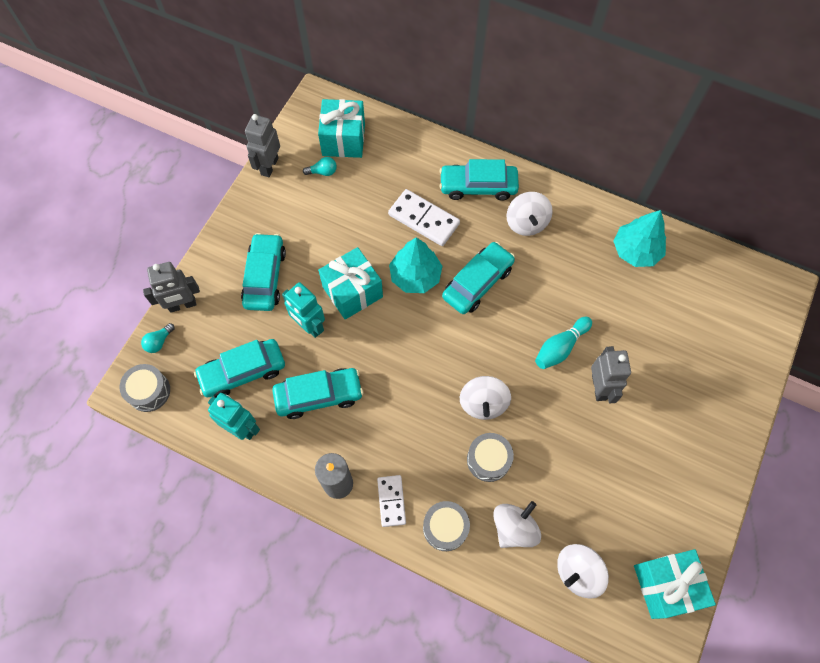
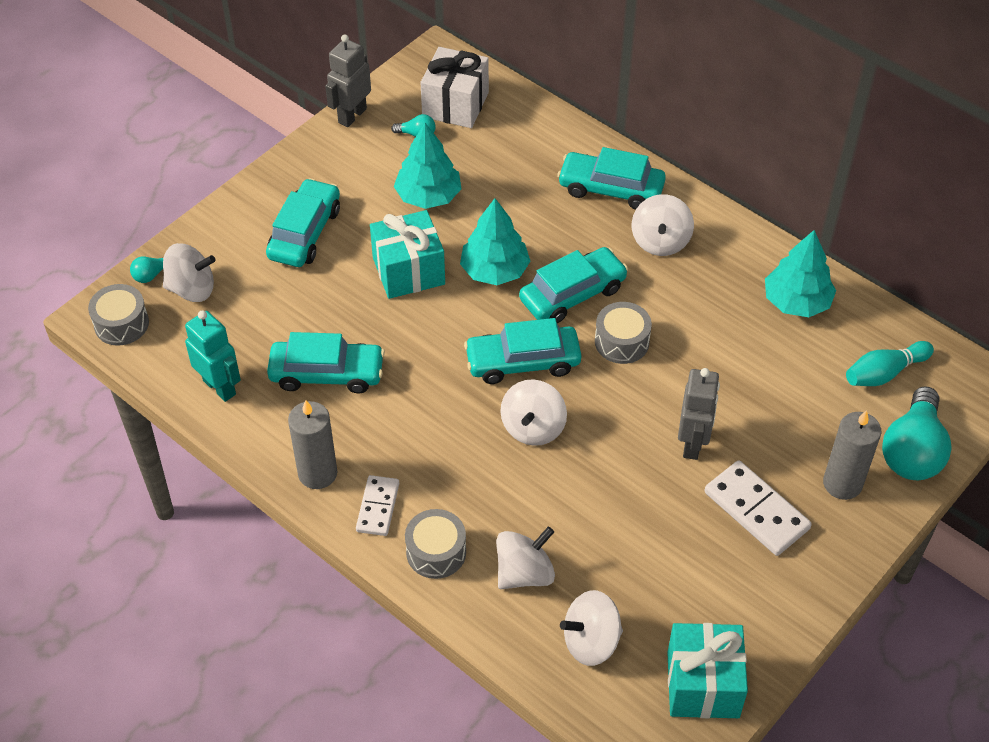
camera: 15 degrees right, 15 degrees down
grey robot [143,262,200,313] -> none
turquoise car [194,339,285,398] -> turquoise car moved to [464,318,581,384]
turquoise robot [282,282,325,338] -> none
turquoise gift [318,99,365,158] -> white gift [420,47,489,128]
white domino [388,189,460,246] -> white domino moved to [705,460,812,556]
grey drum [467,433,514,482] -> grey drum moved to [595,302,652,364]
turquoise bowling pin [535,317,592,369] -> turquoise bowling pin moved to [846,341,934,386]
none -> white spinning top [163,243,215,302]
none -> turquoise tree [394,123,462,209]
none -> grey candle [823,410,881,500]
none -> turquoise light bulb [882,386,952,480]

